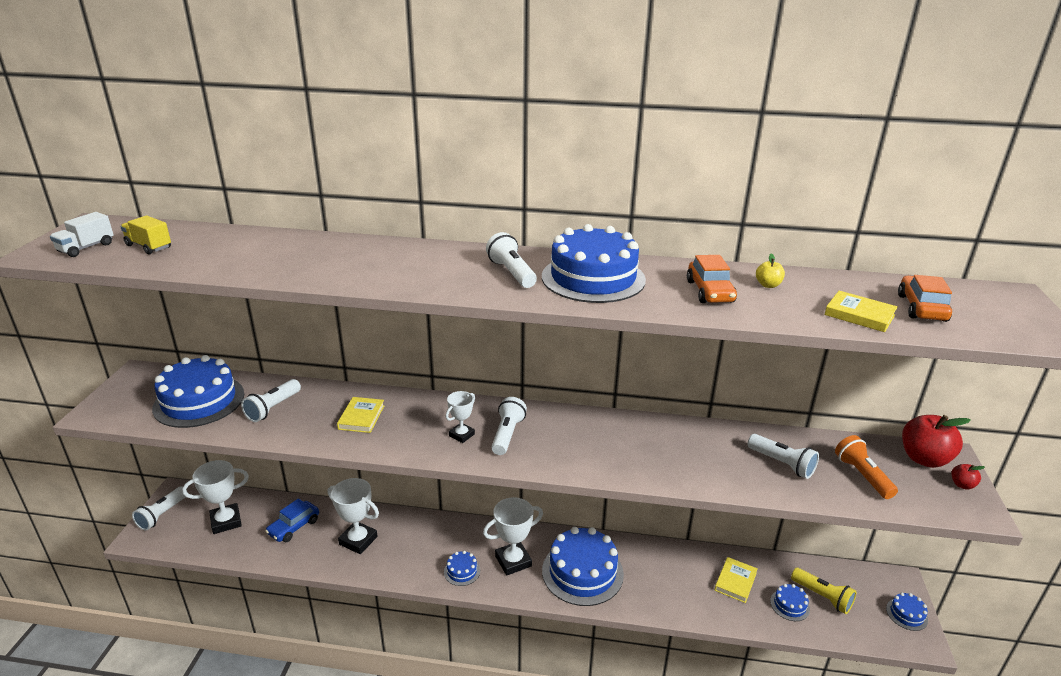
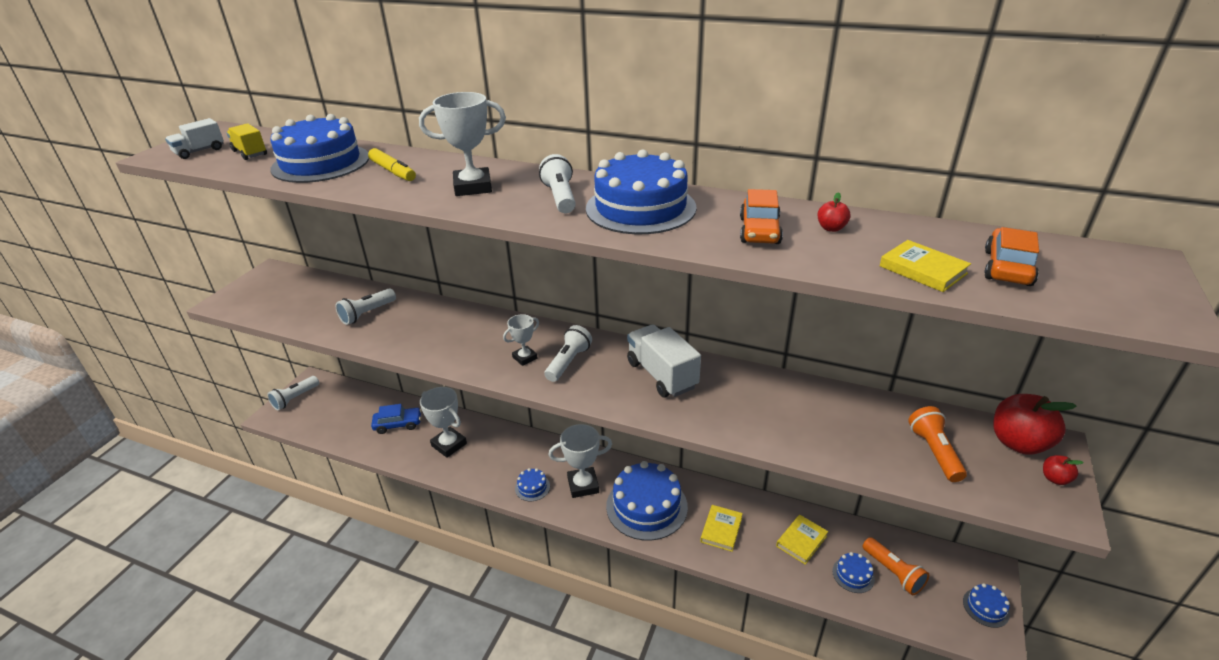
camera: 15 degrees right, 5 degrees up
blue cake [152,355,244,428] -> blue cake moved to [270,114,369,183]
white trophy [182,460,249,534] -> white trophy moved to [419,92,506,196]
blue car [265,498,319,542] -> blue car turned 150 degrees counterclockwise [371,404,422,434]
yellow book [337,397,384,433] -> yellow book moved to [700,505,743,552]
white flashlight [747,434,819,479] -> none
yellow apple [756,253,785,288] -> red apple [818,192,851,232]
yellow flashlight [791,568,856,614] -> orange flashlight [863,537,929,595]
none -> yellow marker [368,148,416,181]
none -> white truck [627,324,701,397]

